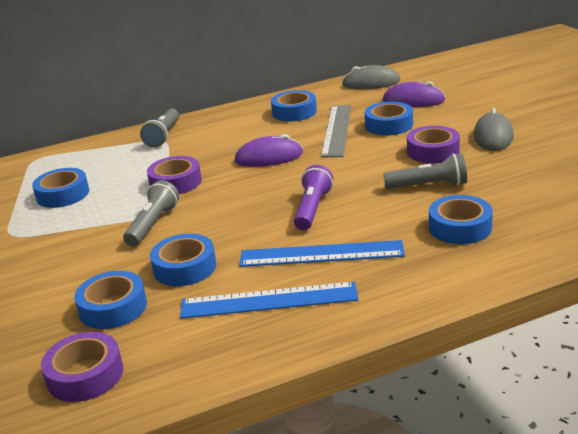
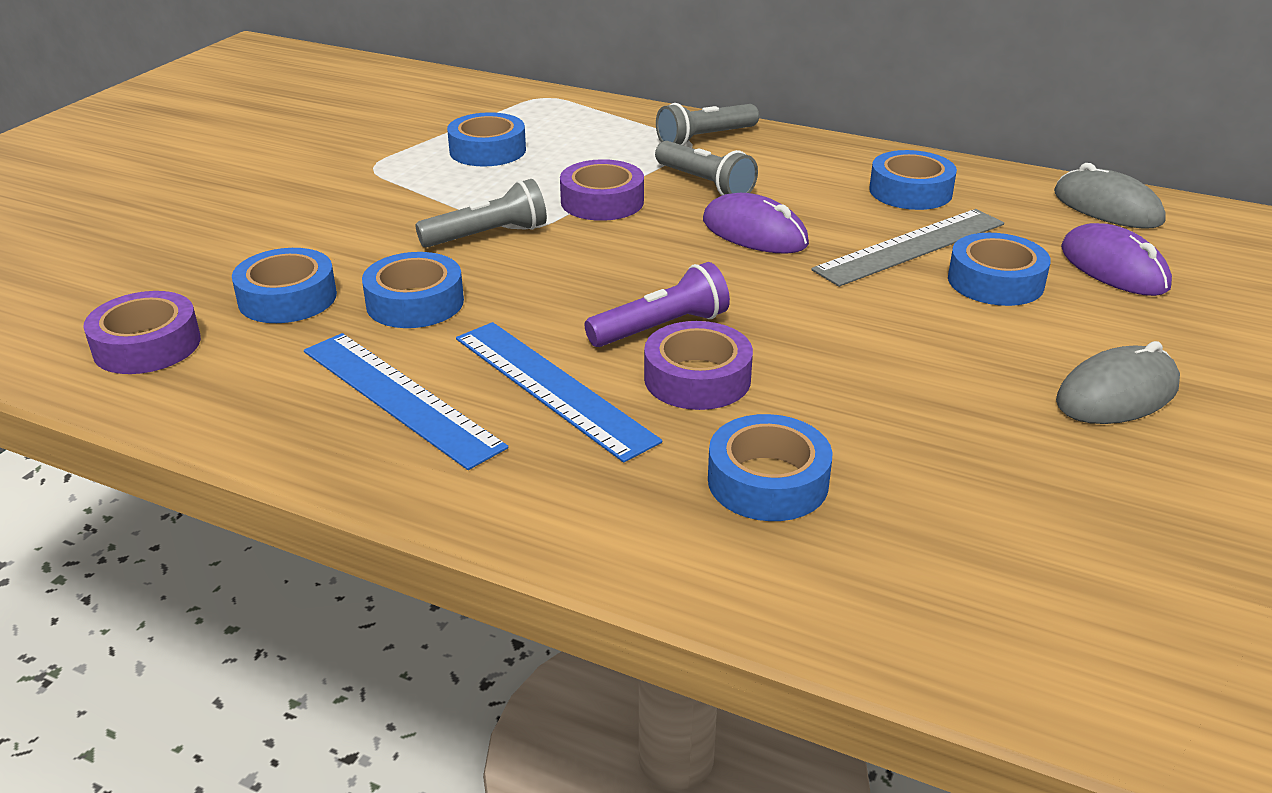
camera: 45 degrees right, 5 degrees up
grey flashlight [383,153,467,189] -> grey flashlight moved to [655,141,758,195]
purple tape [407,126,460,163] -> purple tape moved to [644,321,753,410]

